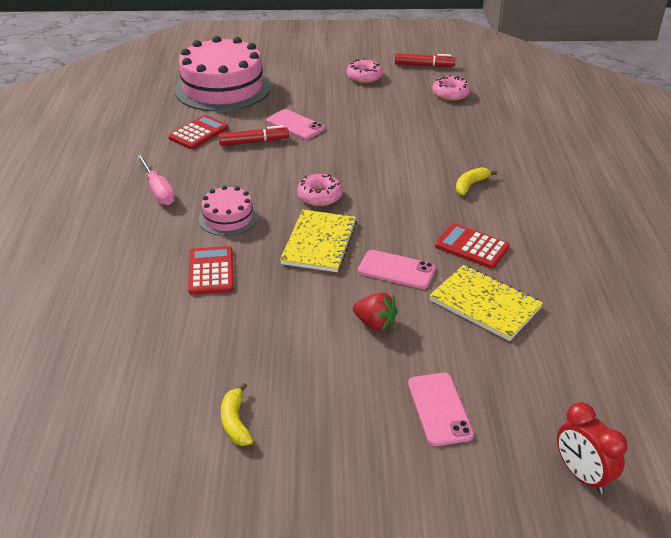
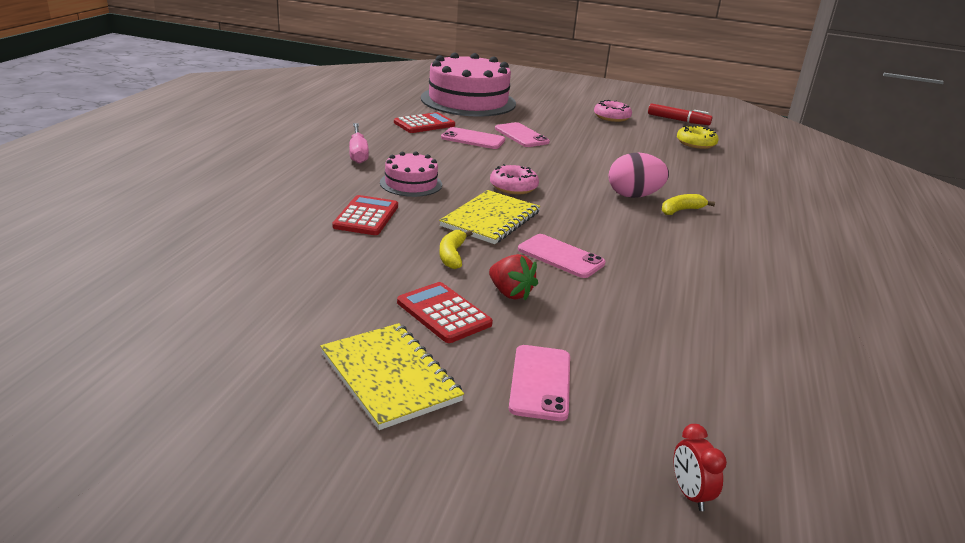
camera: 15 degrees right, 10 degrees down
red marker [218,125,289,146] -> pink phone [441,127,505,149]
yellow banana [221,383,253,446] -> yellow banana moved to [439,230,473,269]
yellow notebook [429,265,543,341] -> yellow notebook moved to [320,323,464,430]
pink donut [432,75,471,101] -> yellow donut [677,125,718,149]
red calculator [435,224,510,269] -> red calculator moved to [397,282,493,343]
red clock [557,402,627,494] -> red clock [674,424,727,511], size x0.65
none -> pink egg [609,153,669,198]

